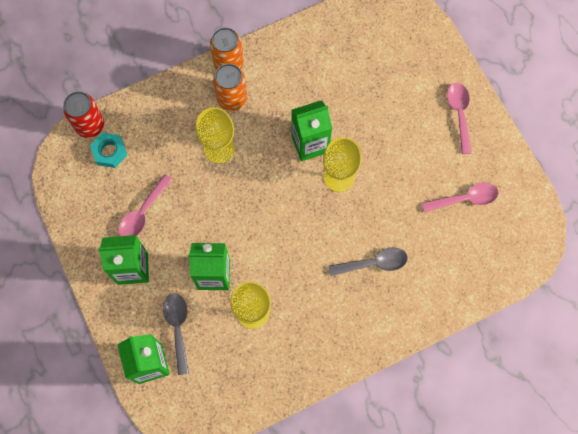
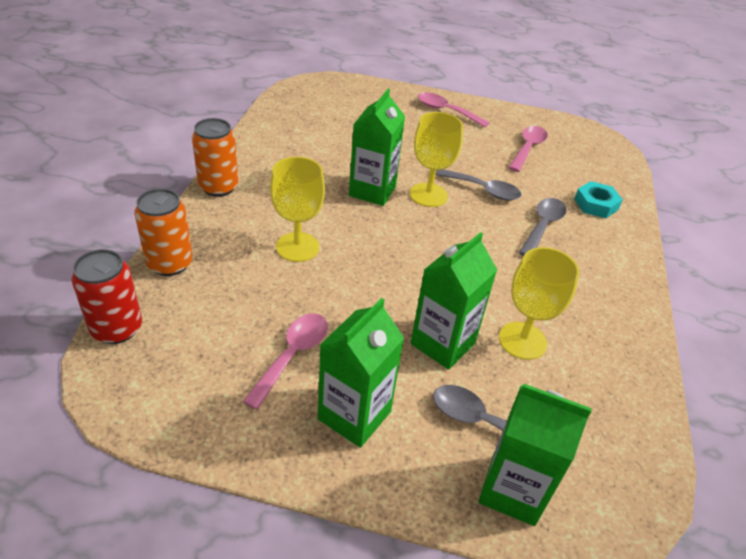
camera: 55 degrees left, 30 degrees down
turquoise nut [90,132,127,168] -> turquoise nut moved to [574,181,623,218]
pink spoon [119,174,173,236] -> pink spoon turned 135 degrees counterclockwise [243,313,328,410]
orange can [213,64,247,111] -> orange can moved to [134,188,193,276]
none -> grey spoon [435,169,521,201]

